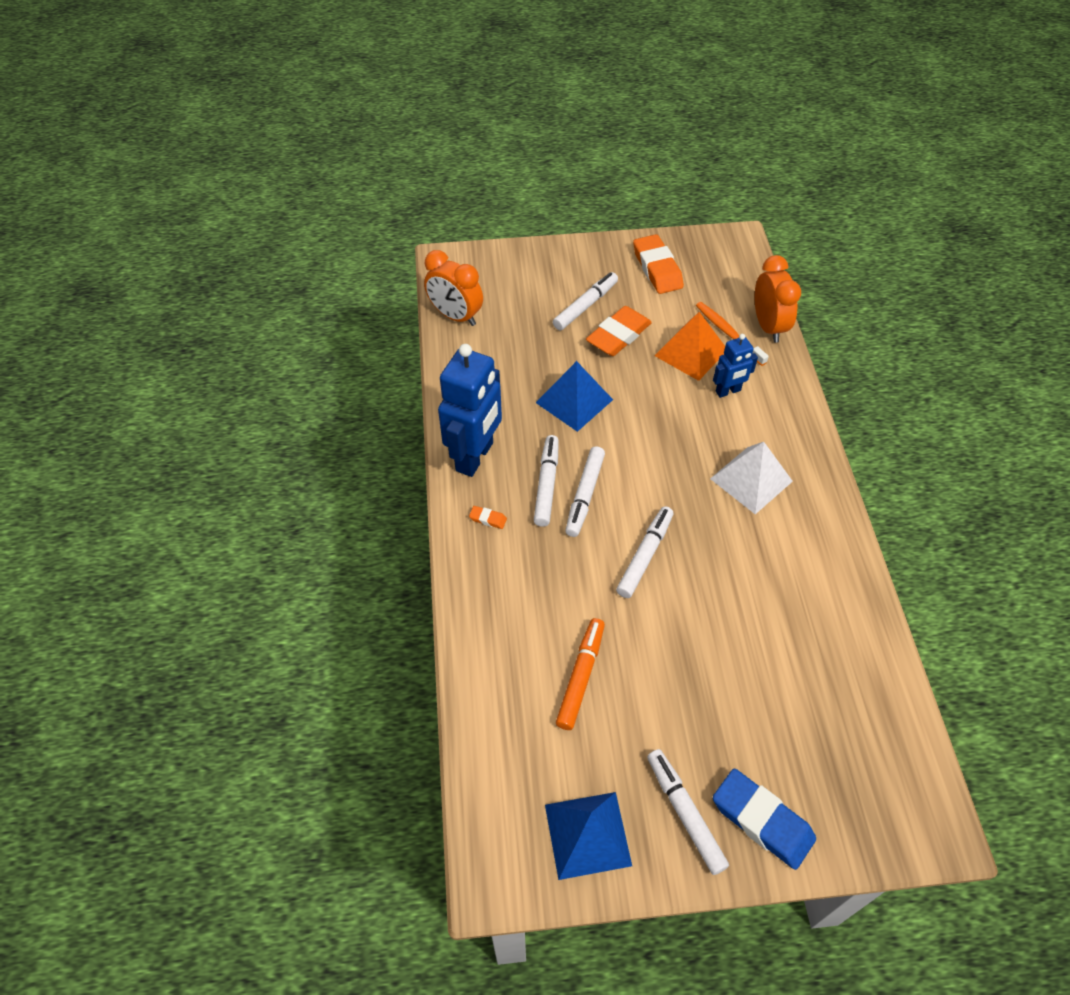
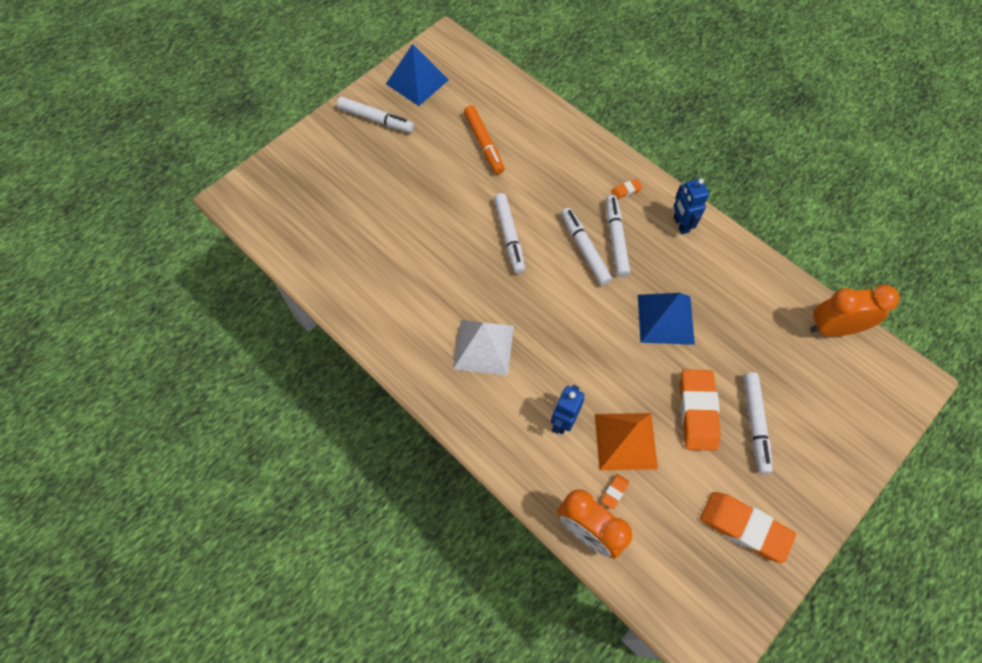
camera: 140 degrees right, 10 degrees up
blue robot [438,344,502,477] -> blue robot [673,178,709,234], size x0.53
white marker [534,435,559,527] -> white marker turned 150 degrees counterclockwise [606,195,630,277]
orange toothbrush [696,302,769,366] -> orange eraser [601,474,629,509]
blue eraser [713,769,816,870] -> none

